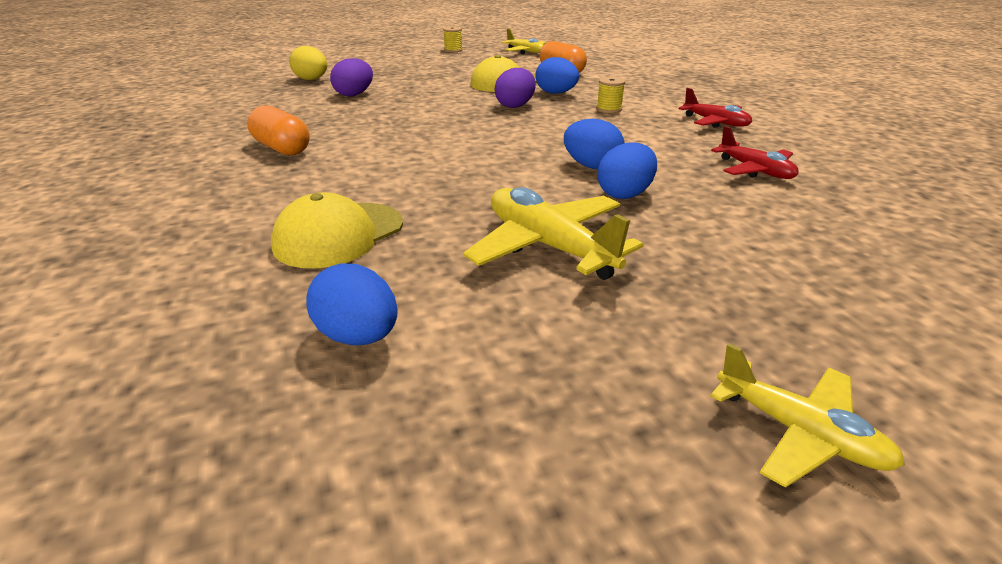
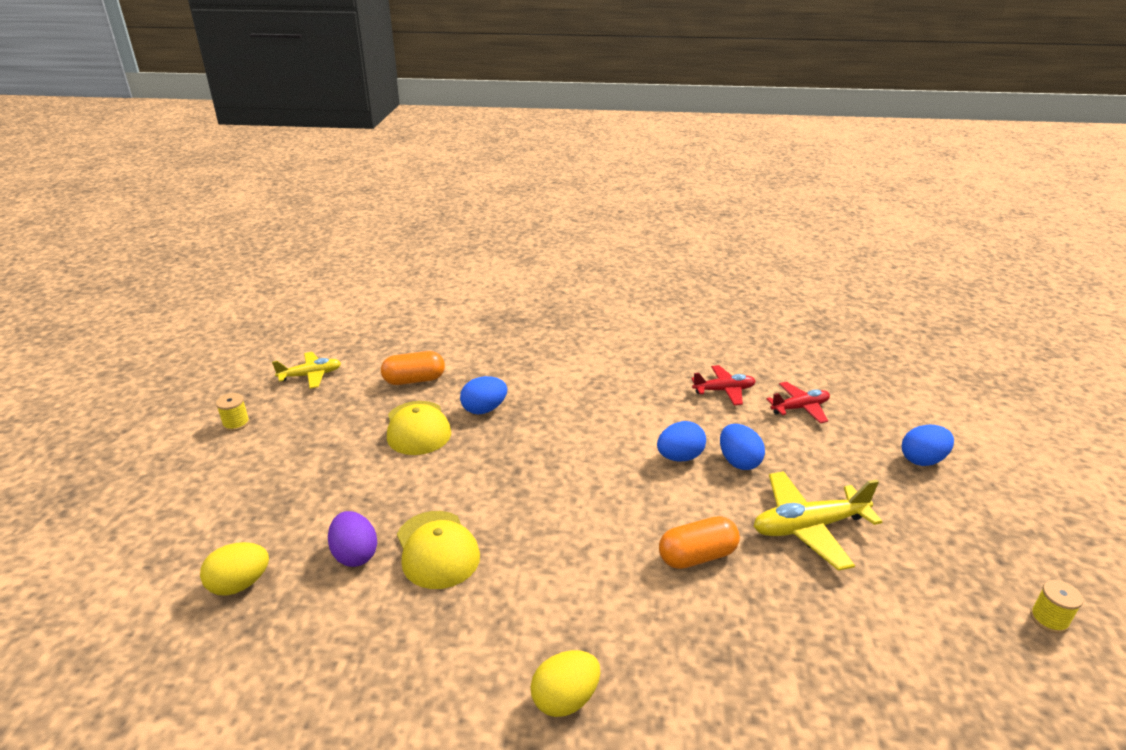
camera: 65 degrees left, 0 degrees up
orange capsule [247,106,310,156] -> orange capsule moved to [659,516,740,569]
yellow cap [271,192,403,268] -> yellow cap moved to [397,511,480,589]
blue egg [306,263,398,345] -> blue egg moved to [902,425,954,466]
purple egg [495,68,536,108] -> none
yellow spool [596,77,625,113] -> yellow spool moved to [1030,580,1083,633]
red plane [679,88,752,128] -> red plane moved to [766,382,830,423]
yellow plane [710,343,905,488] -> none
none -> yellow egg [531,650,600,717]

